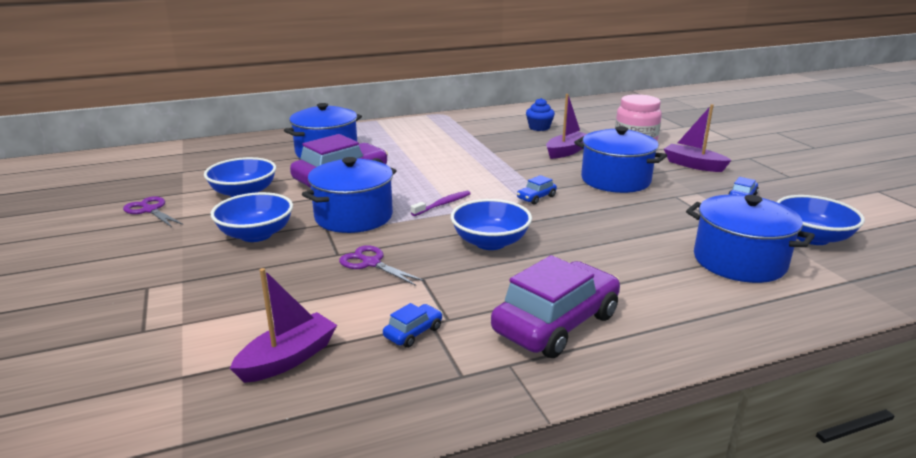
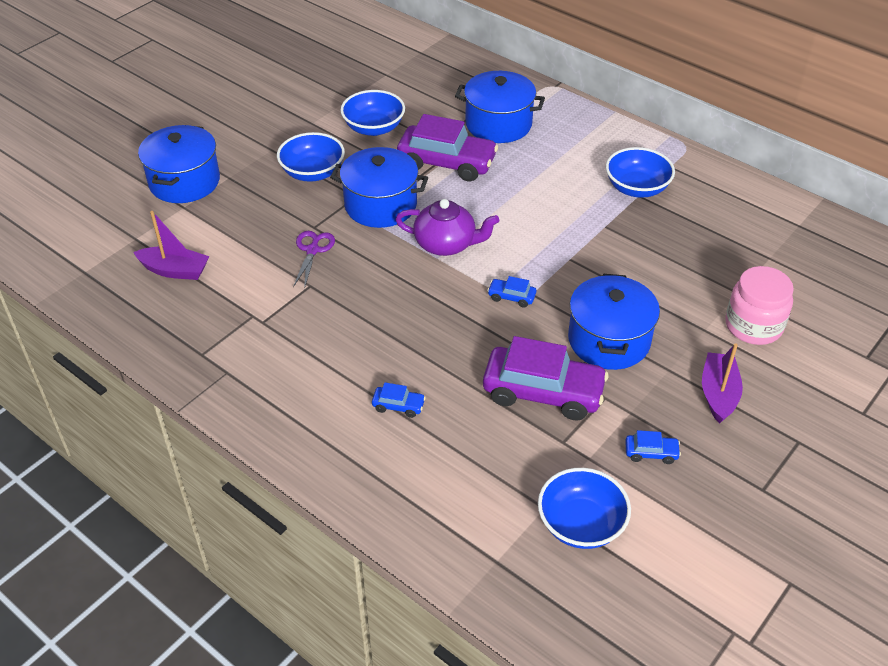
camera: 60 degrees right, 20 degrees up
purple scissors [123,196,183,227] -> none
blue car [383,303,443,348] -> blue car moved to [372,382,426,418]
purple toothbrush [411,191,471,216] -> purple teapot [395,199,499,256]
blue bowl [451,199,532,250] -> blue bowl moved to [606,147,675,198]
purple car [491,255,620,358] -> purple car moved to [483,336,608,421]
blue cupcake [526,98,555,131] -> none
purple boat [546,94,586,159] -> none
blue pot [686,195,815,283] -> blue pot moved to [138,125,220,203]

